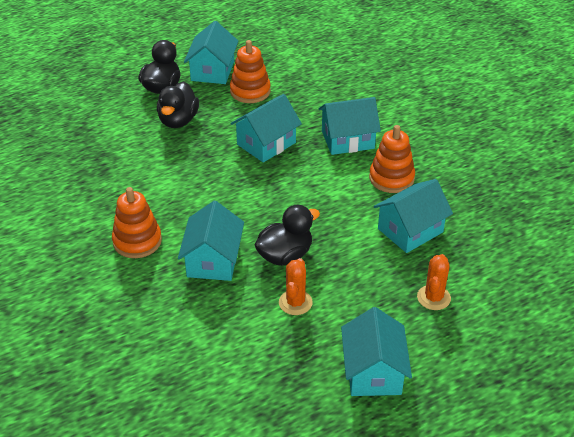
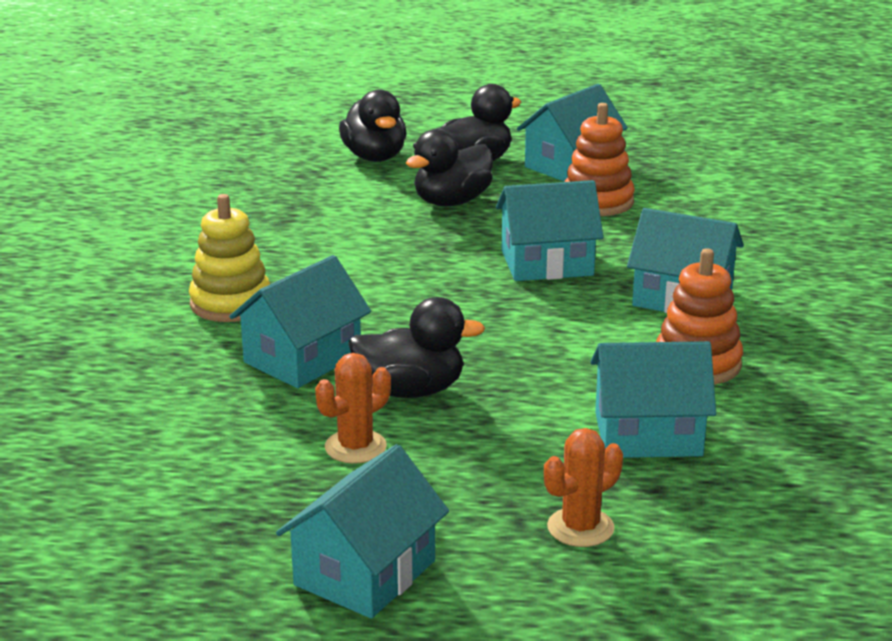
camera: 35 degrees right, 15 degrees down
orange stacking toy [112,187,162,258] -> yellow stacking toy [189,194,270,322]
none -> black duck [339,89,407,162]

